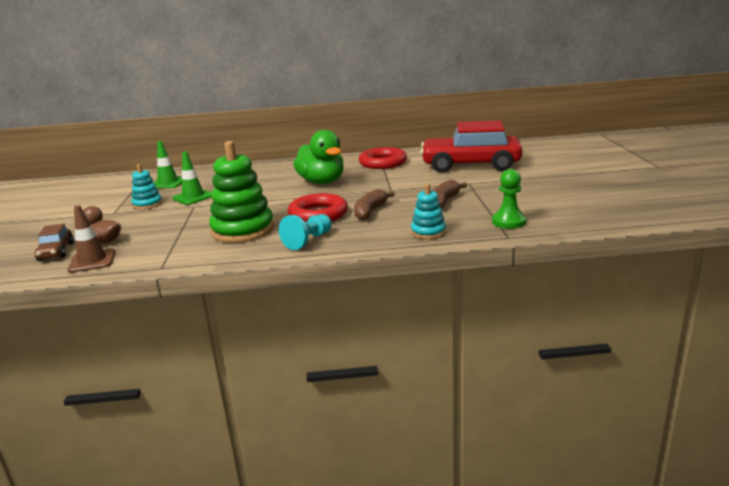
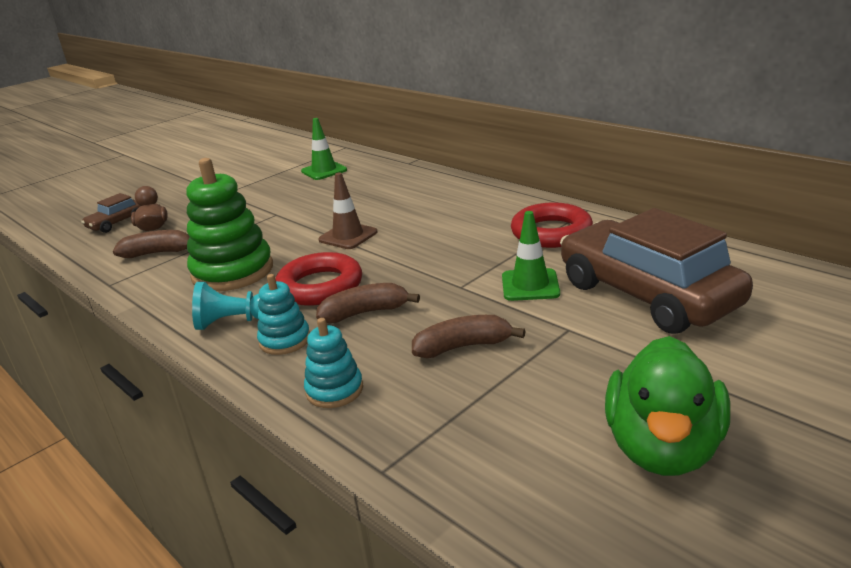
camera: 50 degrees right, 5 degrees up
brown traffic cone [68,205,115,273] -> brown traffic cone moved to [318,172,377,249]
turquoise stacking toy [131,164,162,210] -> turquoise stacking toy moved to [257,274,310,355]
green traffic cone [172,152,212,205] -> green traffic cone moved to [502,211,560,301]
green duck [293,130,344,184] -> green duck moved to [605,336,730,476]
red car [420,120,522,173] -> brown car [560,208,753,334]
green pawn [492,169,526,229] -> none
none -> brown banana [113,230,190,258]

